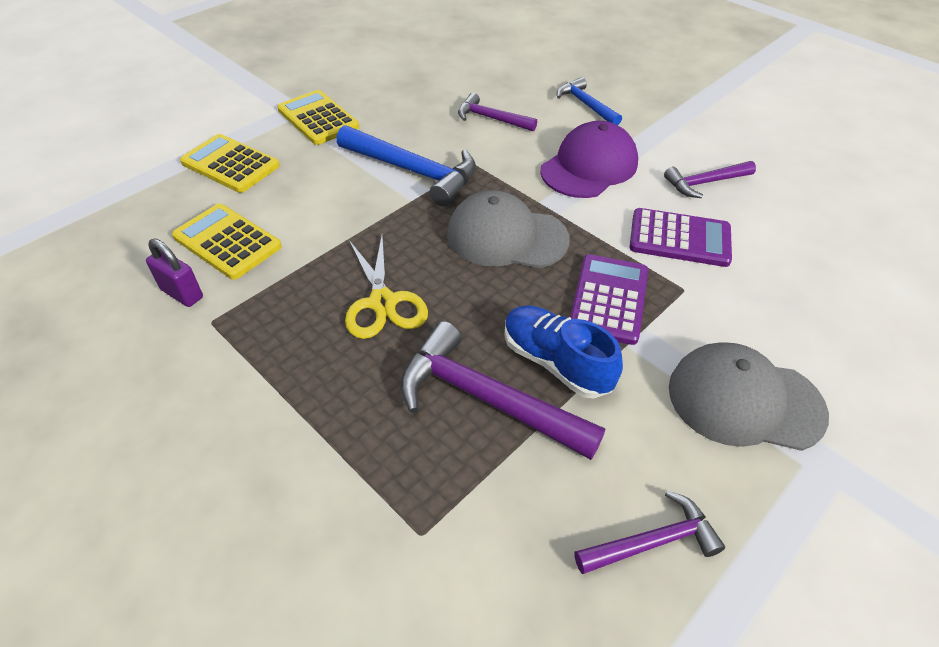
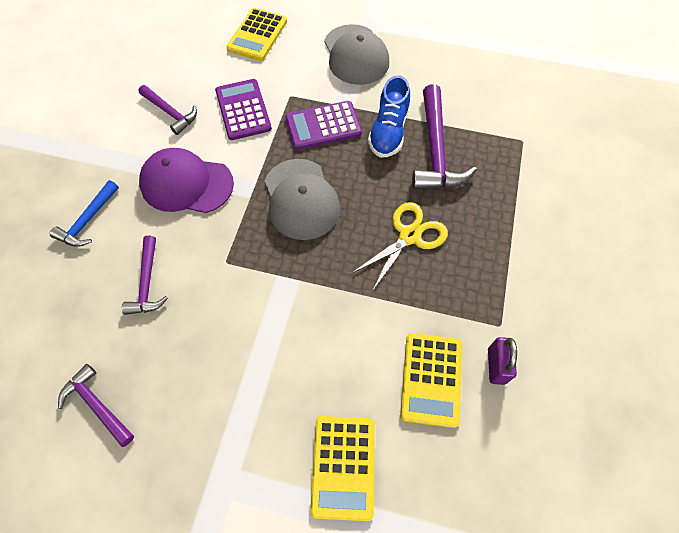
camera: 120 degrees left, 15 degrees up
yellow calculator [277,90,359,145] -> yellow calculator moved to [226,8,287,61]
blue hammer [336,125,476,206] -> none
purple hammer [574,491,725,574] -> purple hammer moved to [58,364,134,447]

